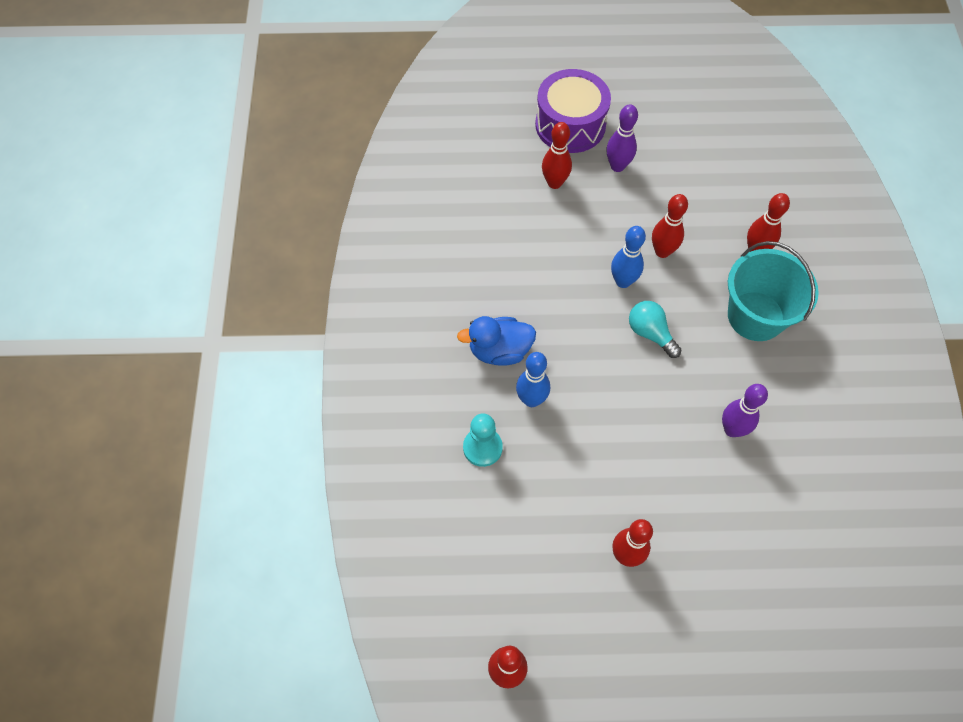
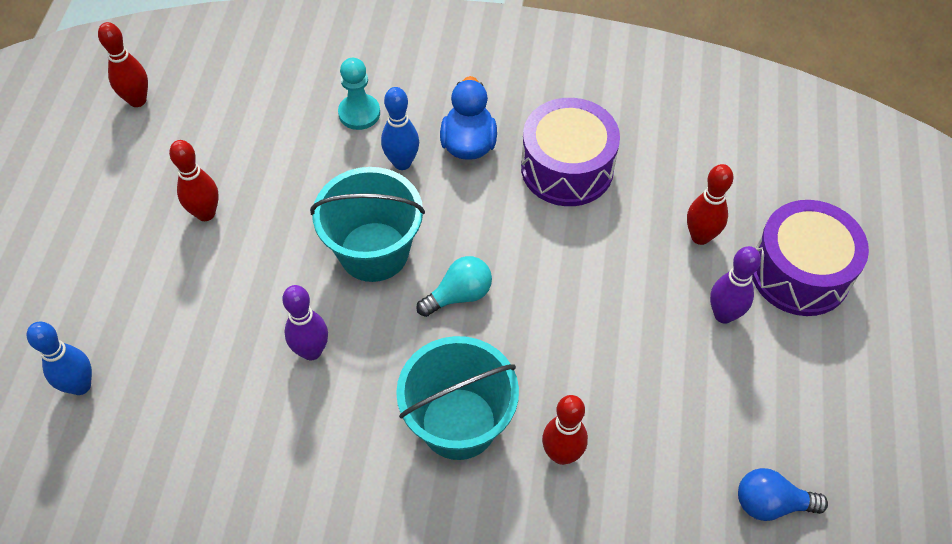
camera: 100 degrees right, 5 degrees down
blue bowling pin [611,226,646,288] -> blue bowling pin moved to [27,322,92,395]
red bowling pin [652,194,688,258] -> none
none -> turquoise bucket [310,167,425,282]
none -> purple drum [521,98,620,206]
none -> blue light bulb [738,468,828,521]

